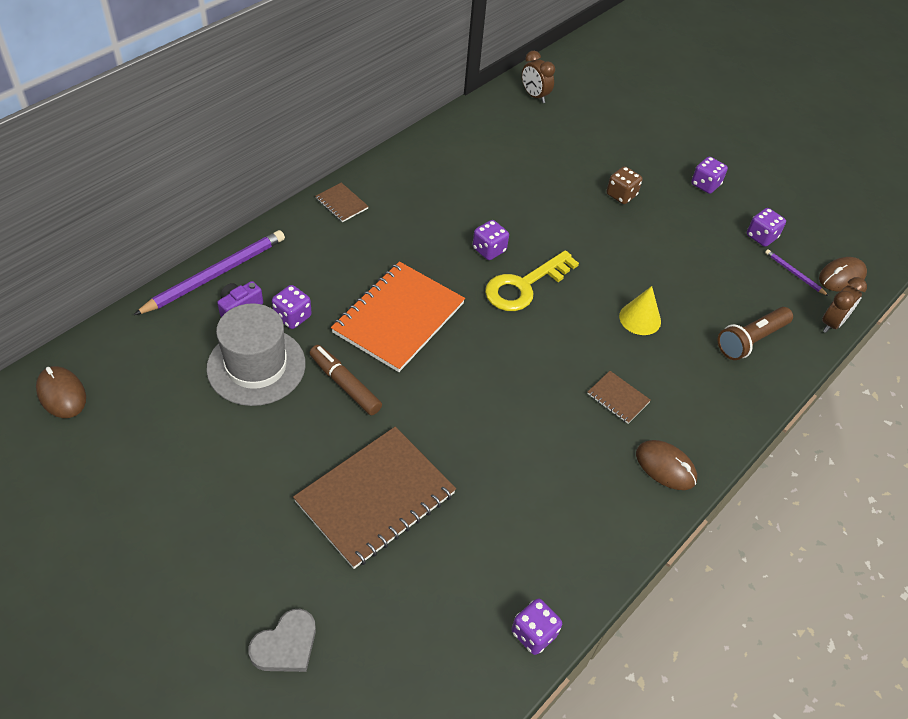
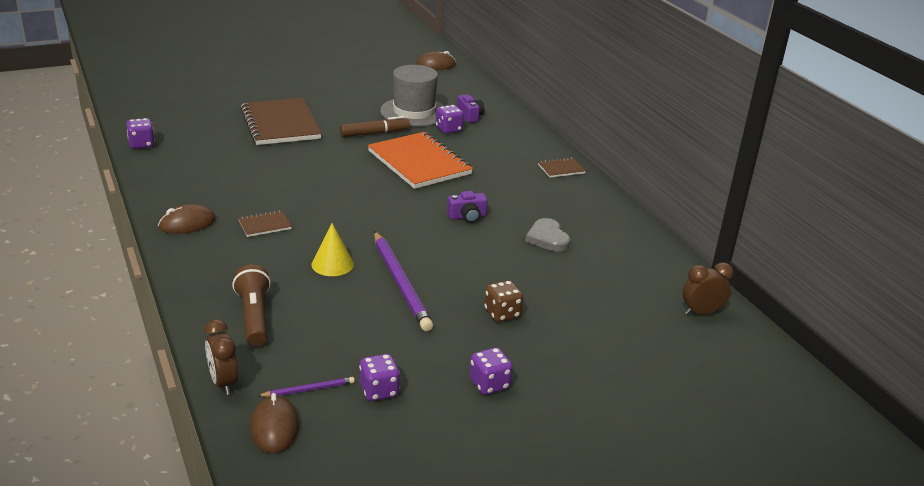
camera: 115 degrees right, 20 degrees down
purple pencil [134,230,285,315] -> purple pencil moved to [374,231,433,331]
grey heart [248,609,316,672] -> grey heart moved to [525,218,570,252]
purple dice [473,220,509,260] -> purple camera [447,191,488,223]
yellow key [485,250,579,311] -> none

